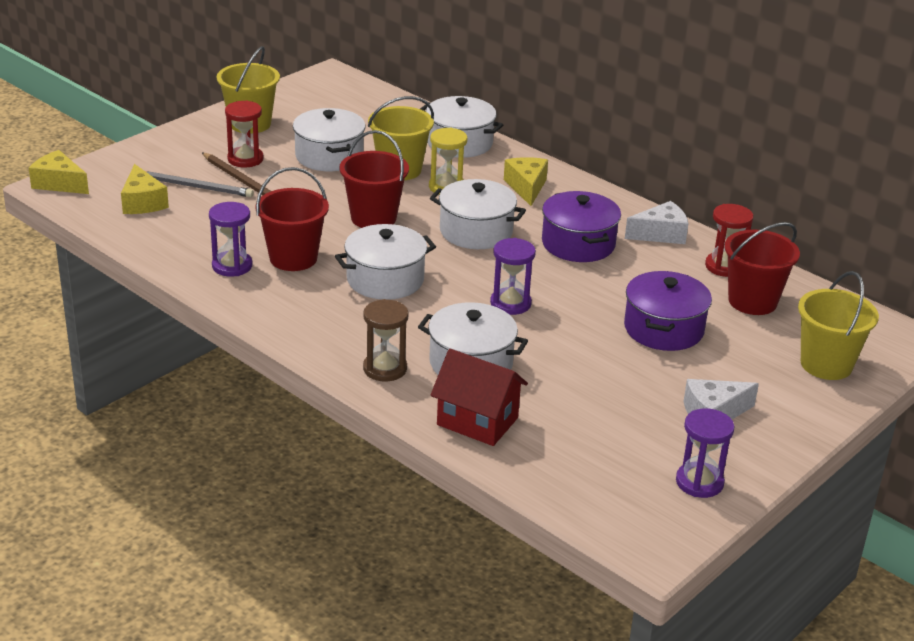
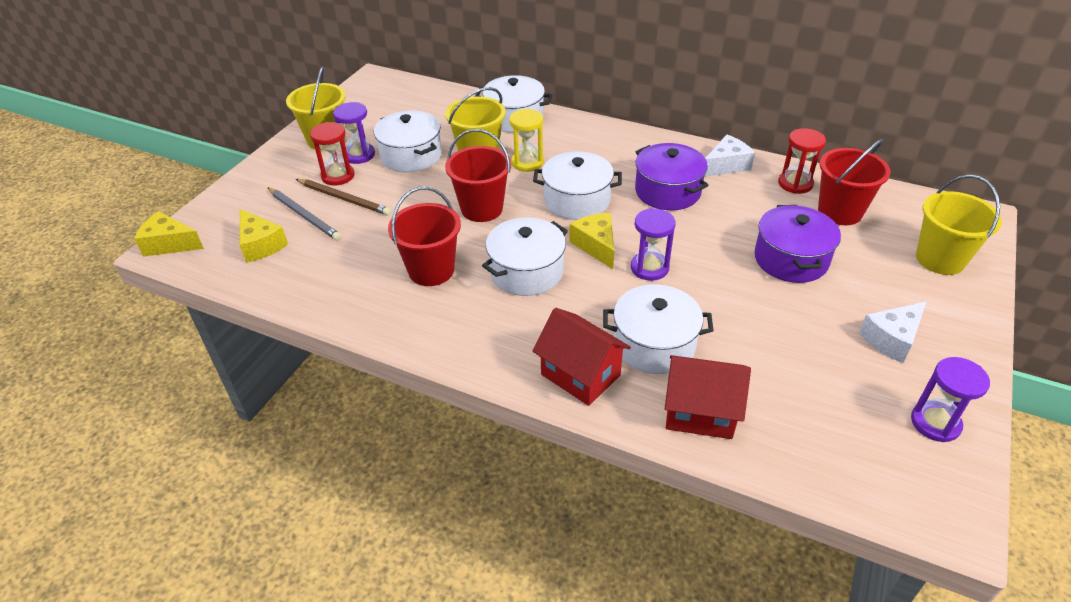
camera: 15 degrees left, 10 degrees up
grey pencil [145,171,254,197] -> grey pencil turned 45 degrees clockwise [267,187,341,241]
purple hourglass [209,202,253,277] -> purple hourglass moved to [333,102,375,164]
brown hourglass [363,299,409,382] -> red house [532,308,631,406]
yellow cheese [504,157,548,206] -> yellow cheese moved to [569,213,614,269]

